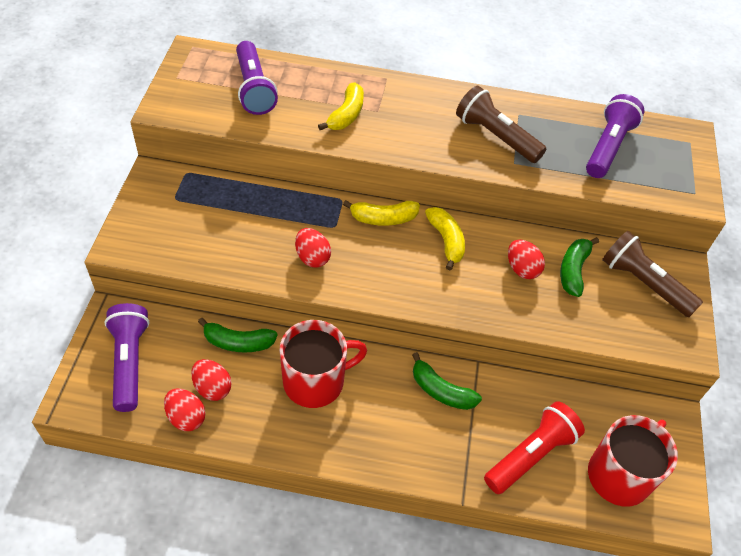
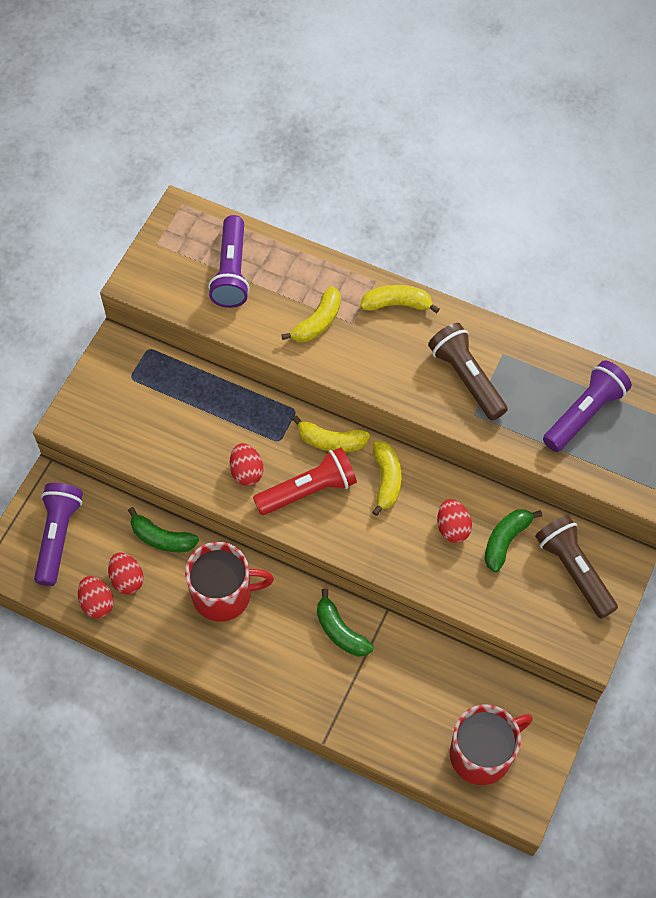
camera: 20 degrees right, 10 degrees up
red flashlight [484,401,585,494] -> red flashlight moved to [253,447,357,515]
none -> yellow banana [360,285,440,313]

